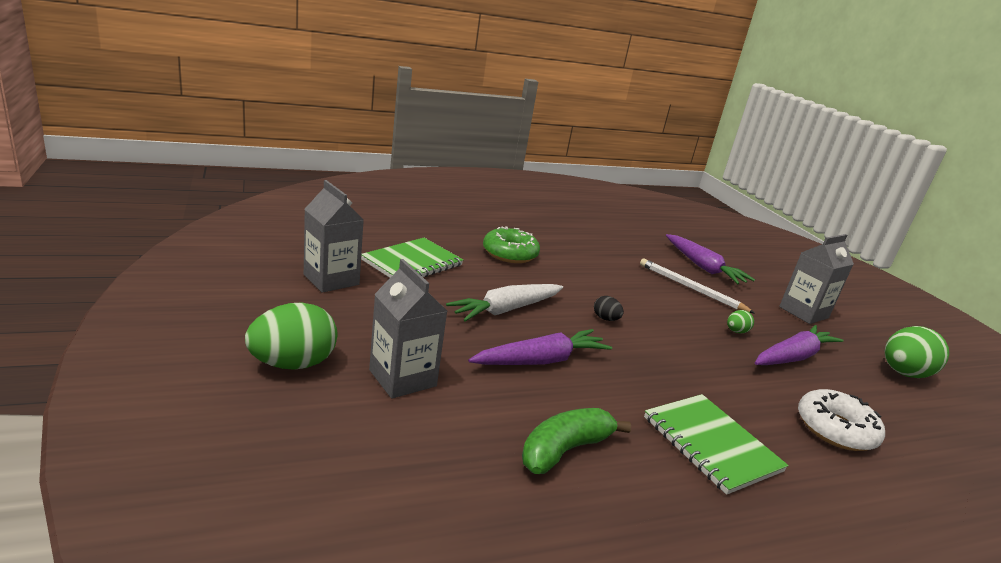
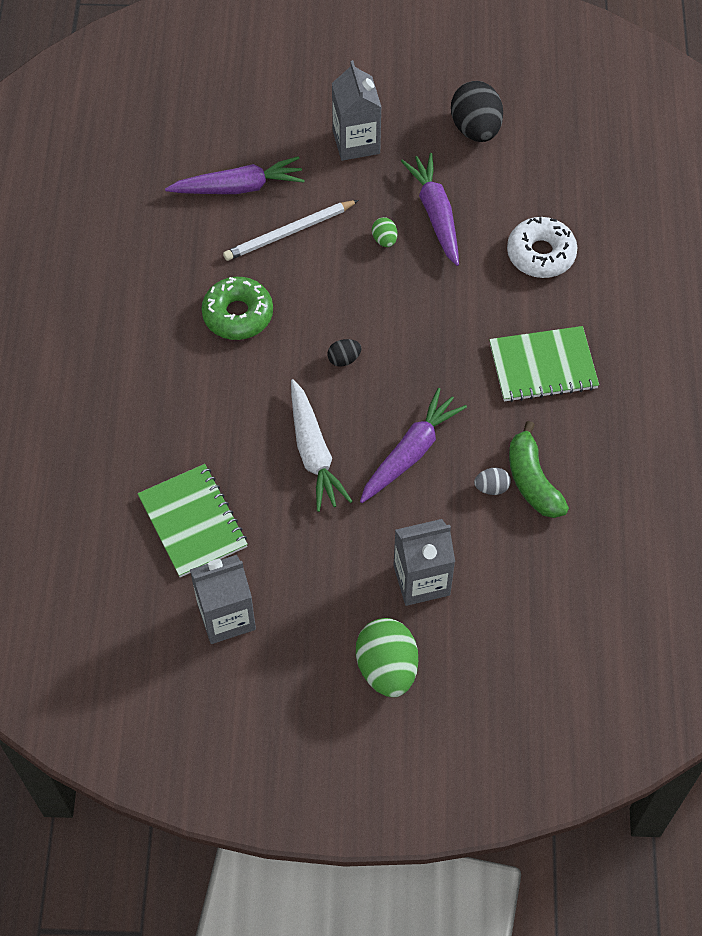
camera: 65 degrees left, 35 degrees up
purple carrot [468,329,612,365] -> purple carrot turned 45 degrees clockwise [360,388,467,503]
green donut [483,226,540,263] -> green donut moved to [201,277,273,340]
green egg [884,326,949,378] -> black egg [451,81,503,142]
none -> grey egg [474,468,511,495]

